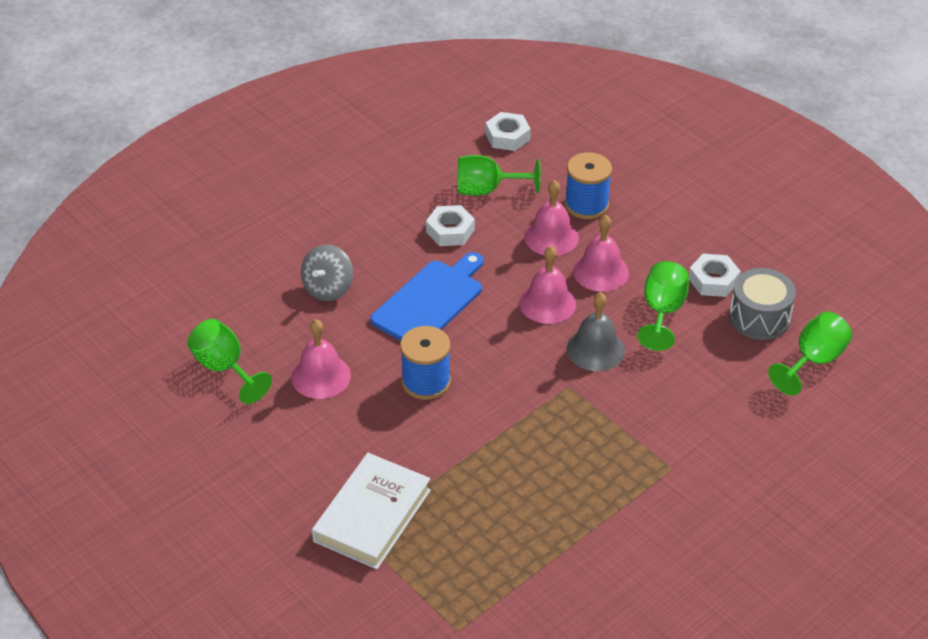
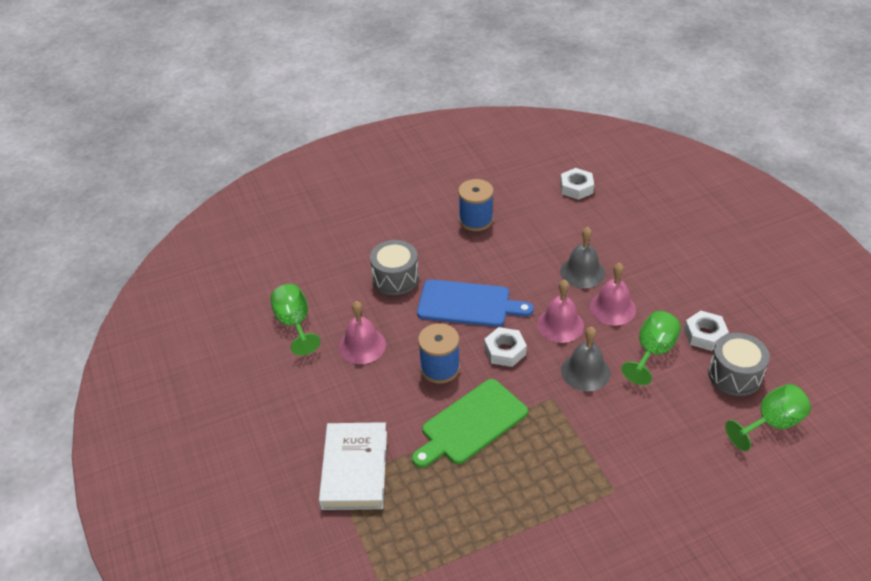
camera: 20 degrees right, 0 degrees up
grey spinning top [301,244,353,301] -> grey drum [370,240,419,295]
white book [312,453,431,569] -> white book turned 45 degrees counterclockwise [319,422,387,510]
blue cutting board [370,252,483,341] -> blue cutting board turned 45 degrees clockwise [417,279,534,327]
white nut [426,205,475,246] -> white nut moved to [484,327,527,367]
green goblet [458,155,541,196] -> none
pink bell [524,180,579,256] -> grey bell [560,227,605,288]
blue spool [565,152,612,219] -> blue spool moved to [458,179,494,231]
none -> green cutting board [412,379,528,468]

